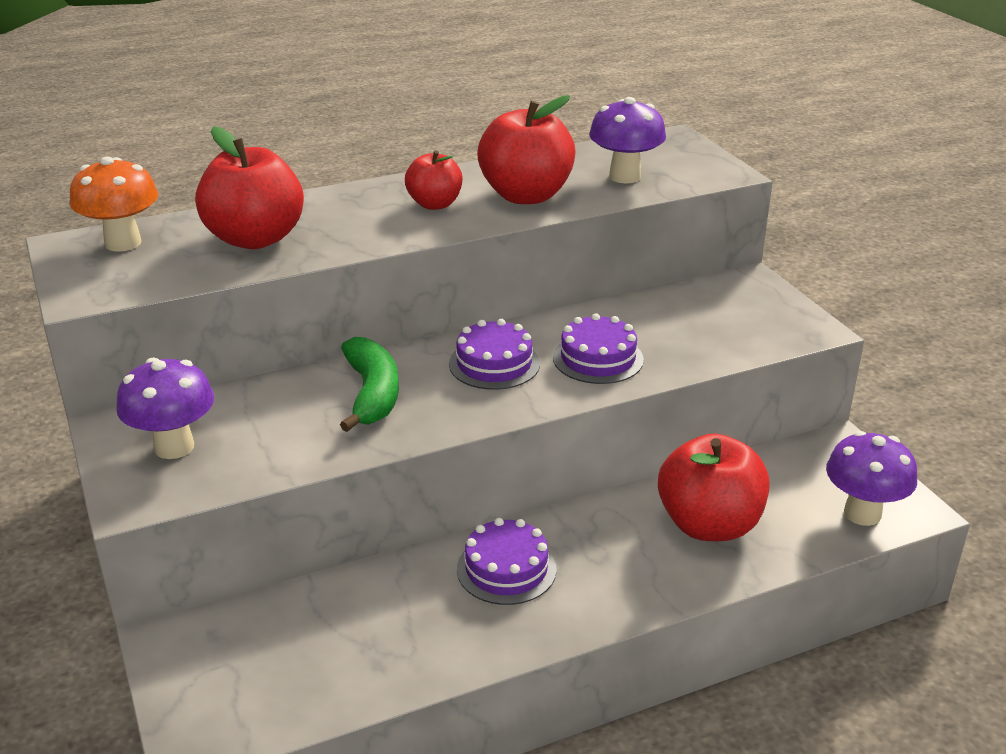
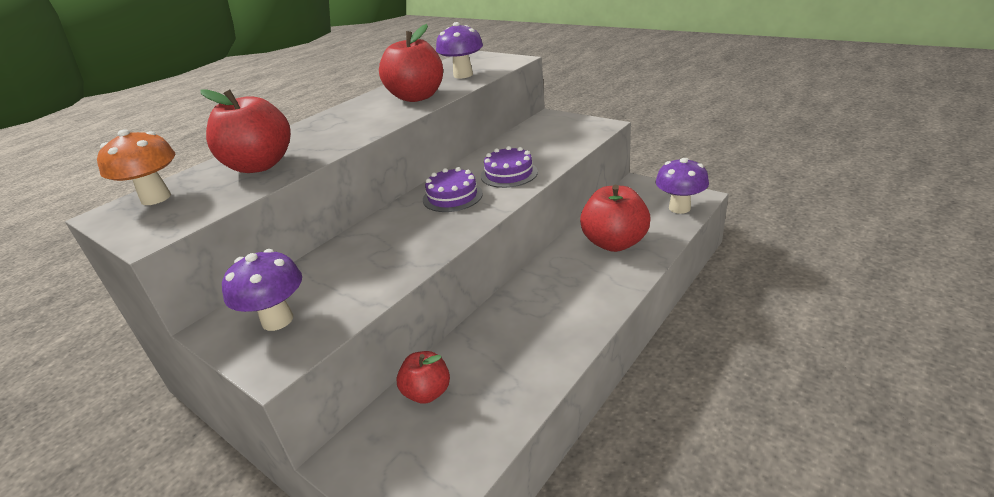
camera: 25 degrees left, 0 degrees up
green banana [340,337,399,432] -> none
red apple [405,150,462,210] -> red apple moved to [396,351,450,404]
purple cake [457,518,557,605] -> none

